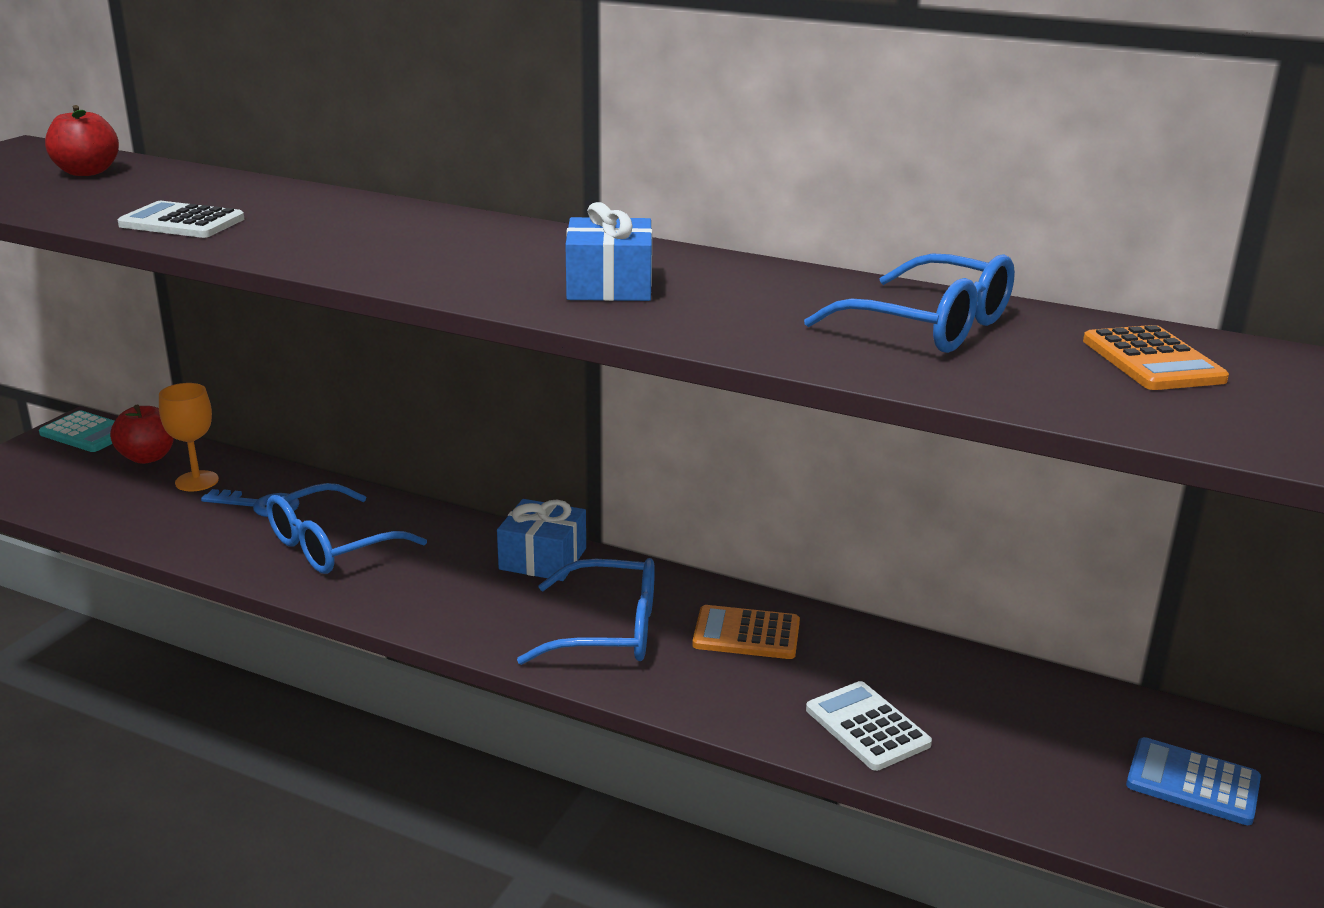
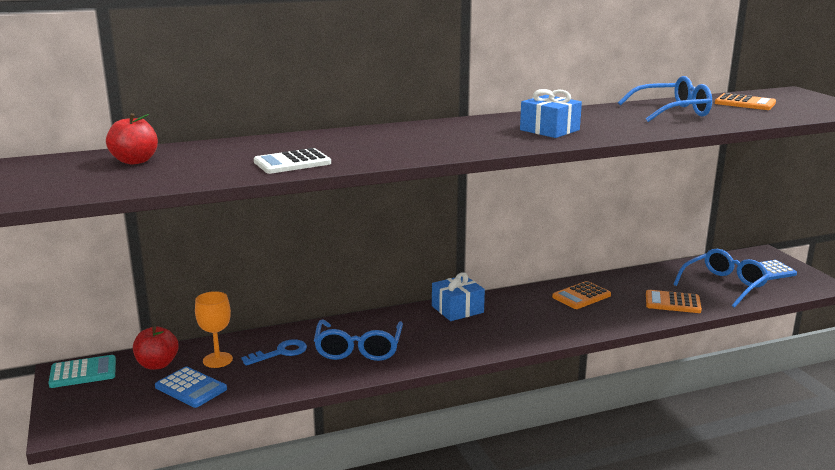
camera: 45 degrees left, 5 degrees down
blue glasses [517,558,655,665] -> blue glasses moved to [673,249,769,308]
white calculator [806,681,932,771] -> orange calculator [646,290,702,313]
none -> blue calculator [155,367,227,408]

